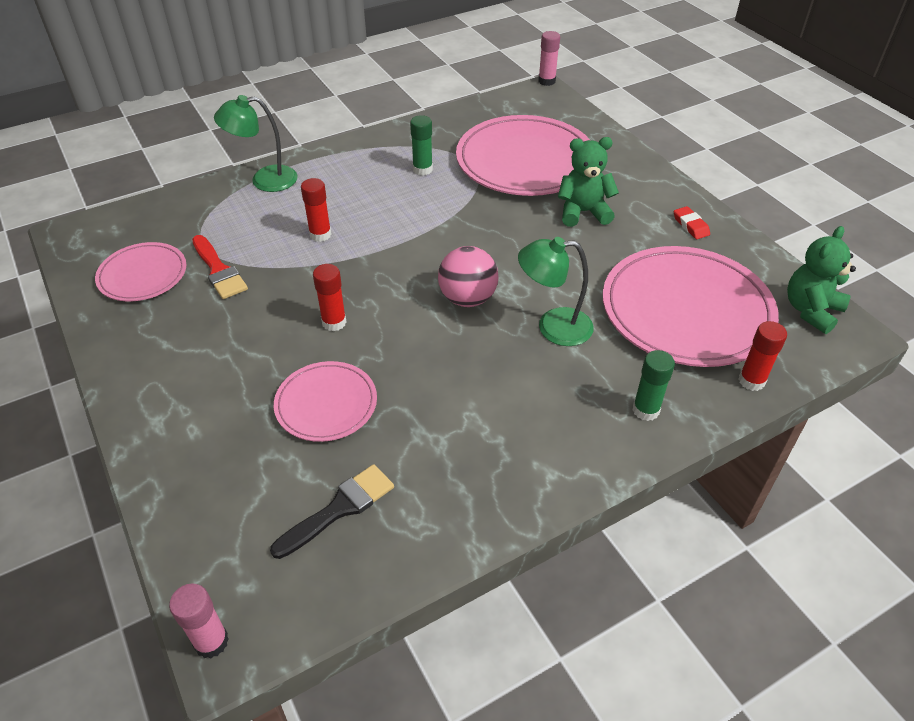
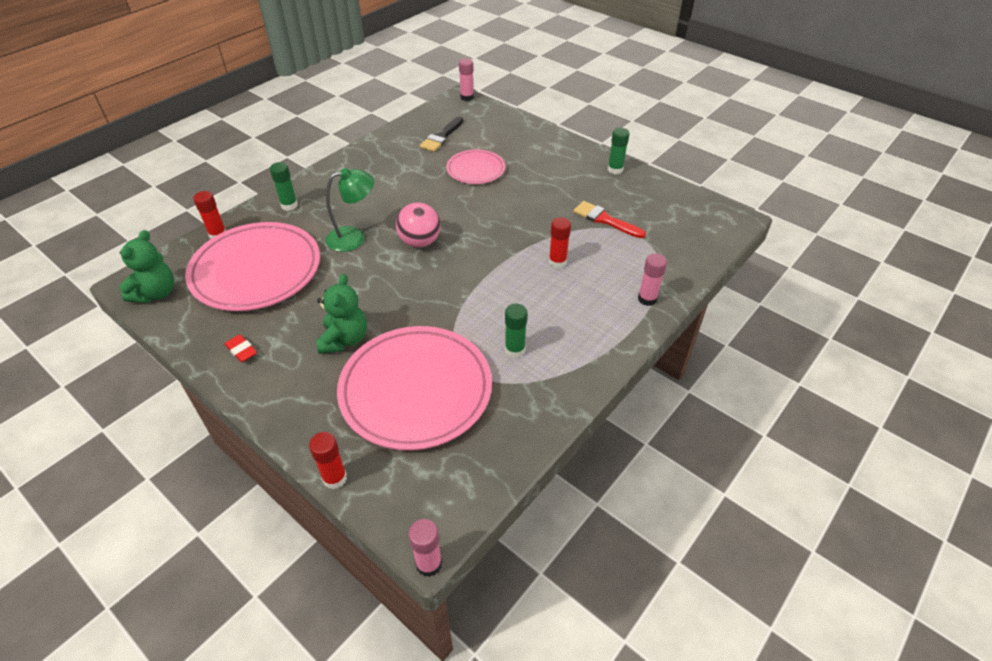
camera: 160 degrees right, 0 degrees up
pink plate [95,242,186,301] -> none
green lamp [214,95,298,192] -> pink glue stick [638,253,667,306]
red glue stick [313,264,347,331] -> red glue stick moved to [309,432,347,489]
green teddy bear [558,137,619,227] -> green teddy bear turned 60 degrees counterclockwise [316,274,367,354]
none -> green glue stick [608,128,630,174]

